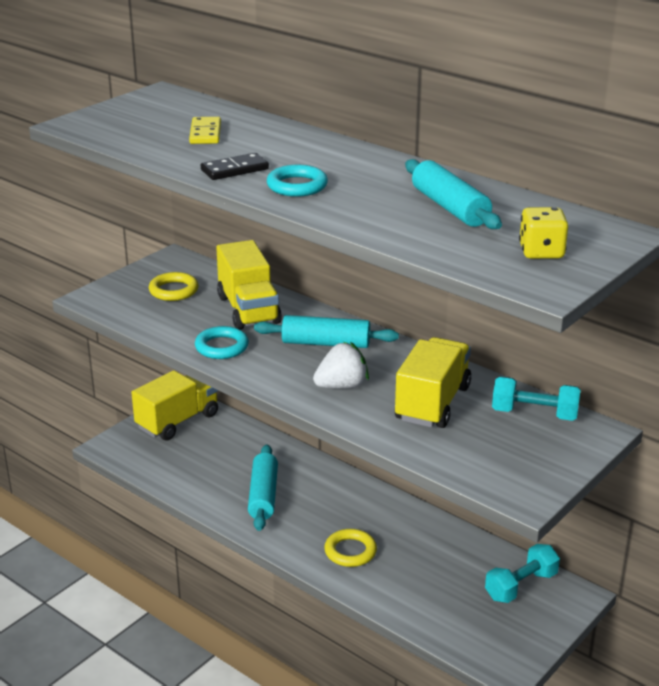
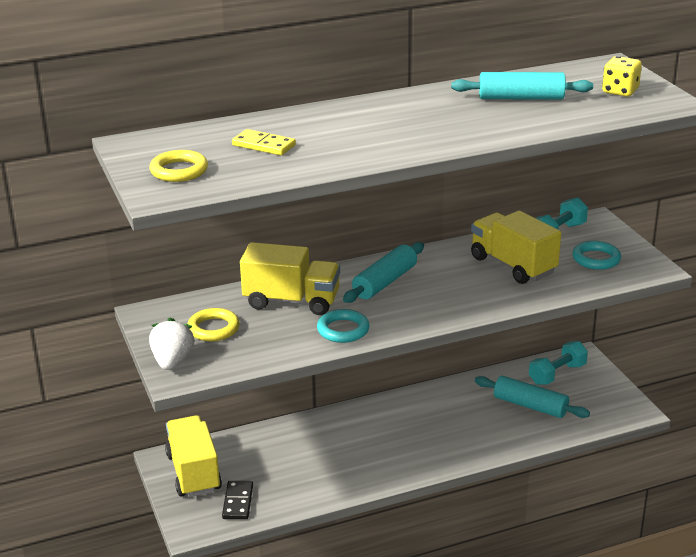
camera: 60 degrees left, 0 degrees up
black domino [201,153,269,180] -> black domino moved to [222,481,253,519]
turquoise rolling pin [248,445,278,531] -> turquoise rolling pin moved to [475,376,590,418]
turquoise ring [267,165,328,197] -> turquoise ring moved to [572,241,621,270]
white strawberry [313,342,369,389] -> white strawberry moved to [149,318,195,370]
yellow ring [324,529,377,567] -> yellow ring moved to [149,150,208,182]
turquoise dumbbell [485,544,560,603] -> turquoise dumbbell turned 60 degrees clockwise [529,341,588,385]

